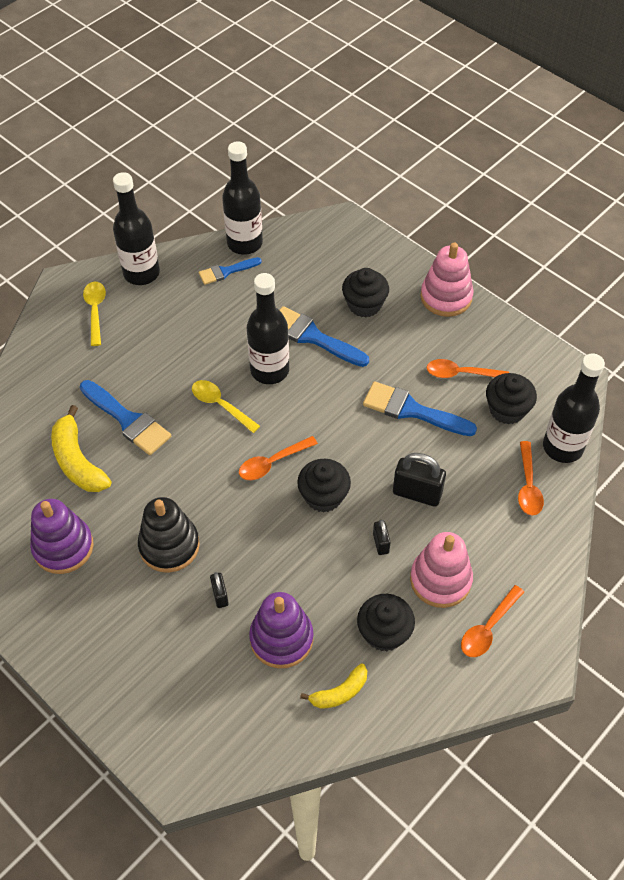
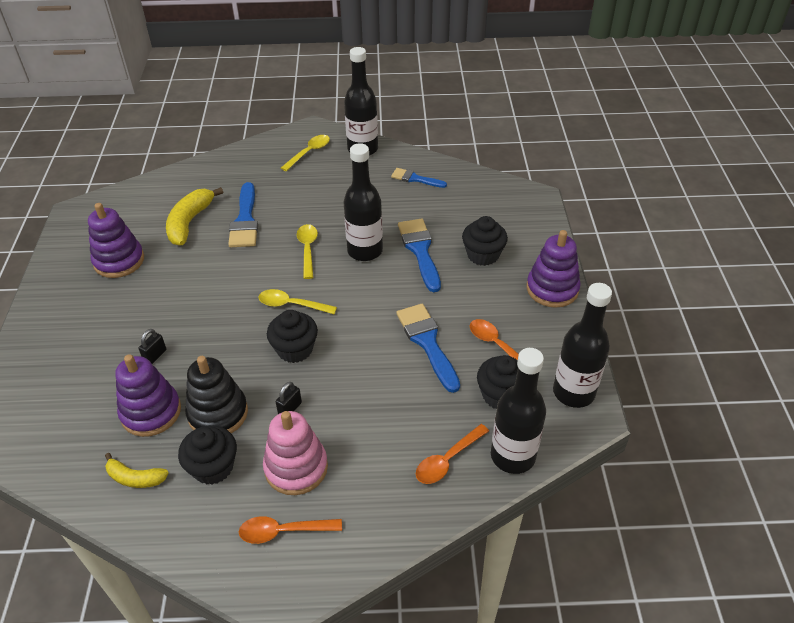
camera: 45 degrees right, 10 degrees down
black stacking toy [138,497,200,573] -> black stacking toy moved to [185,356,248,433]
black bottle [222,141,263,255] -> black bottle moved to [553,283,612,408]
orange spoon [239,436,318,480] -> yellow spoon [258,289,337,314]
black padlock [393,453,446,507] -> none
pink stacking toy [421,243,474,317] -> purple stacking toy [527,230,581,308]

